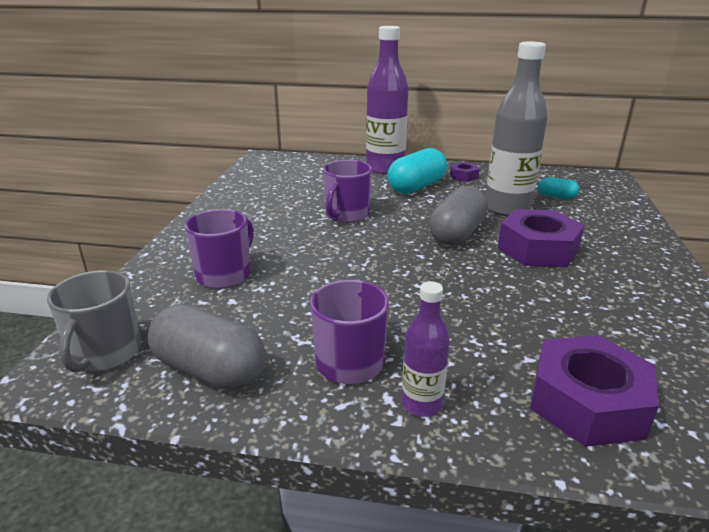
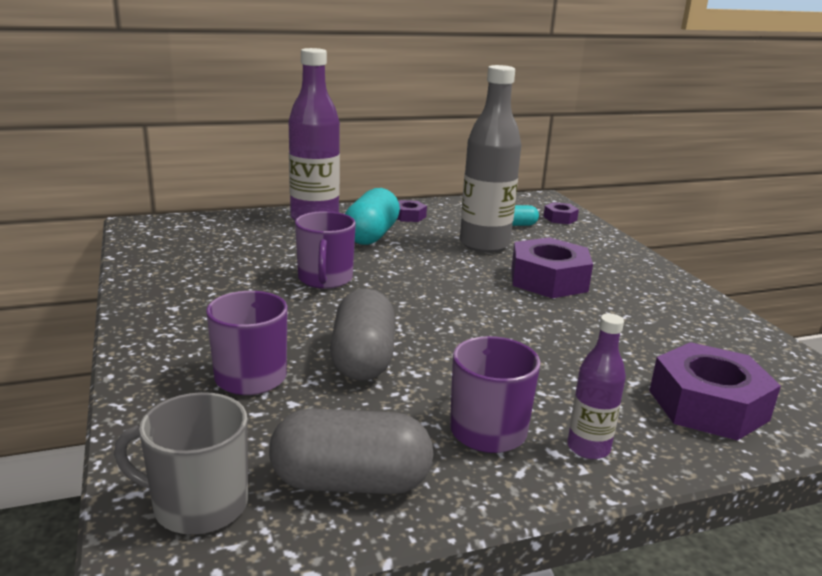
camera: 30 degrees left, 5 degrees down
grey mug [47,270,141,372] -> grey mug turned 120 degrees clockwise [114,392,248,535]
grey capsule [429,186,488,246] -> grey capsule moved to [330,288,395,381]
none -> purple nut [543,202,579,224]

